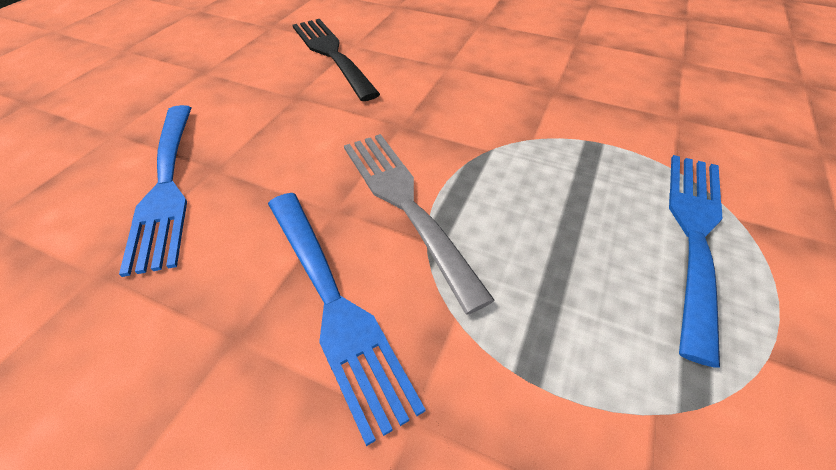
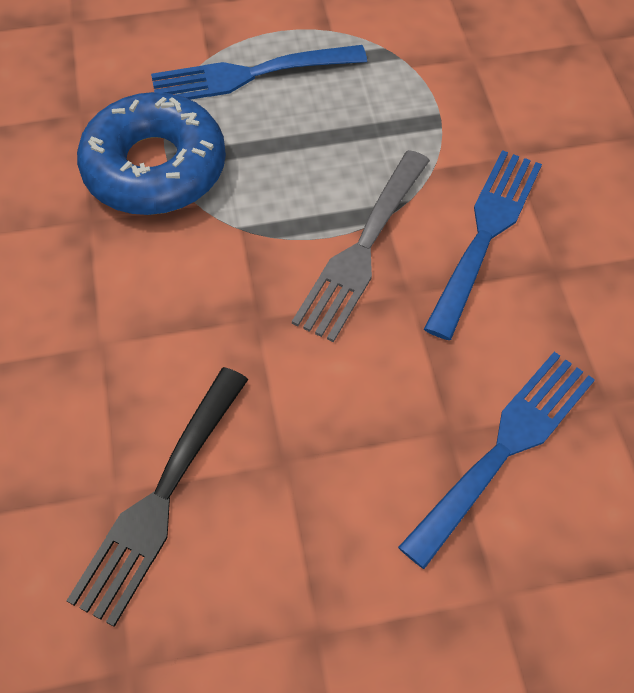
camera: 125 degrees left, 10 degrees up
none -> blue donut [77,92,226,215]

